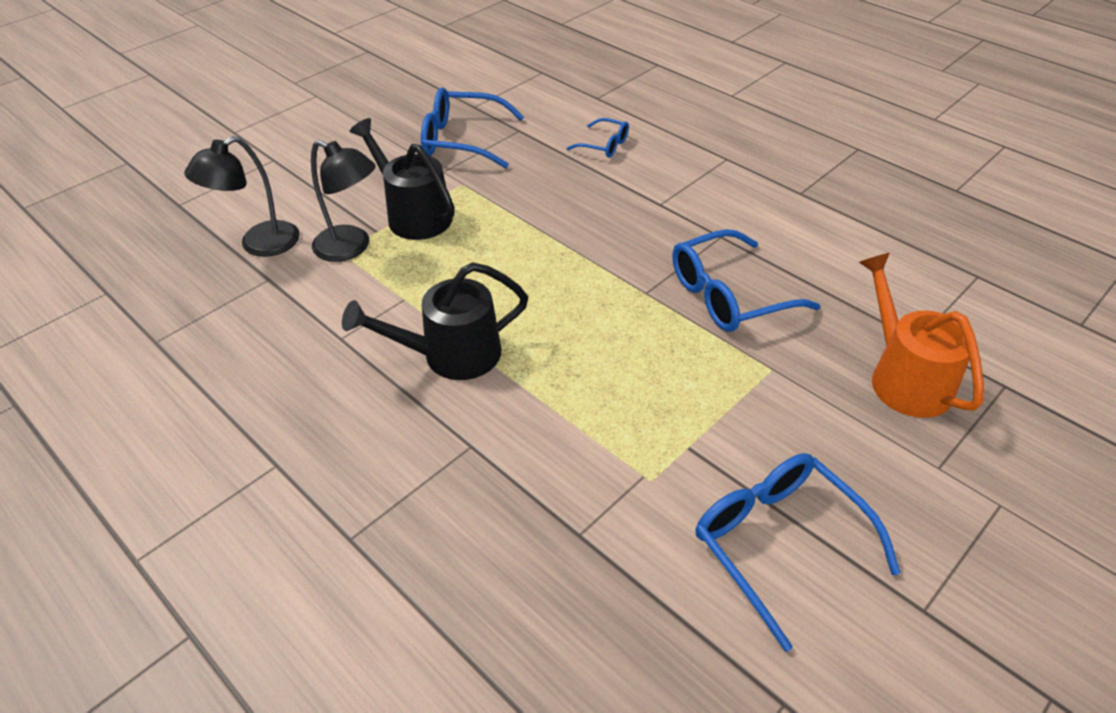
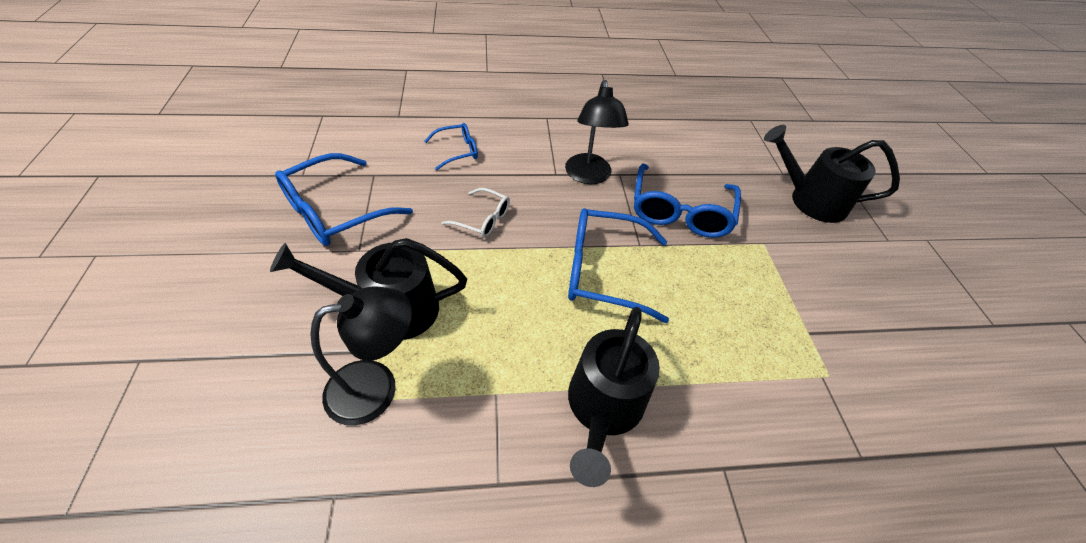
camera: 55 degrees left, 5 degrees up
black lamp [184,136,300,257] -> black lamp moved to [565,80,629,184]
blue glasses [695,453,901,652] -> blue glasses moved to [568,208,669,323]
orange watering can [859,253,984,418] -> black watering can [764,125,900,223]
none -> white glasses [442,188,510,238]

